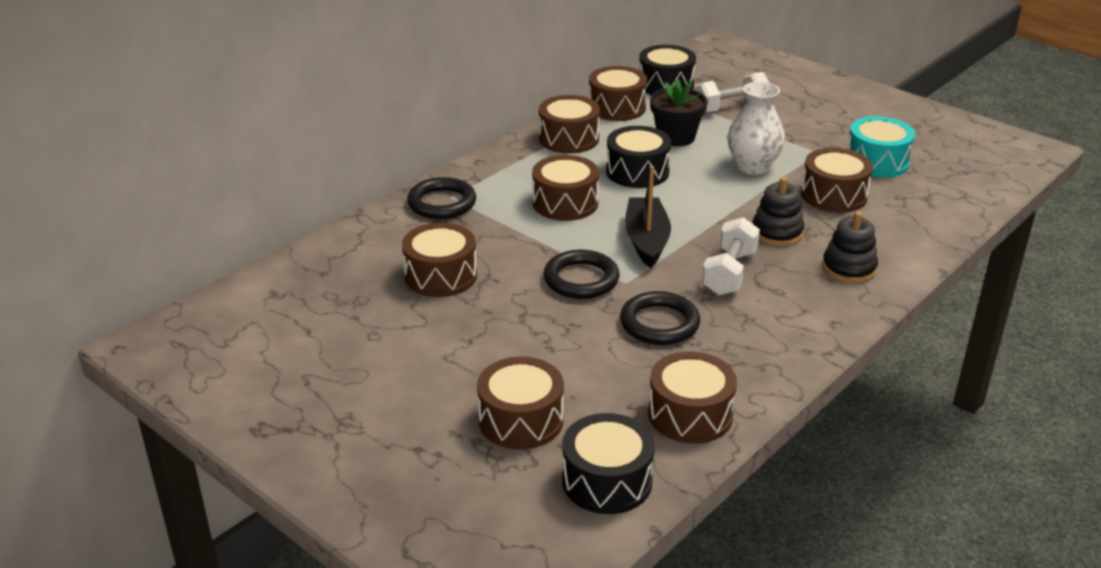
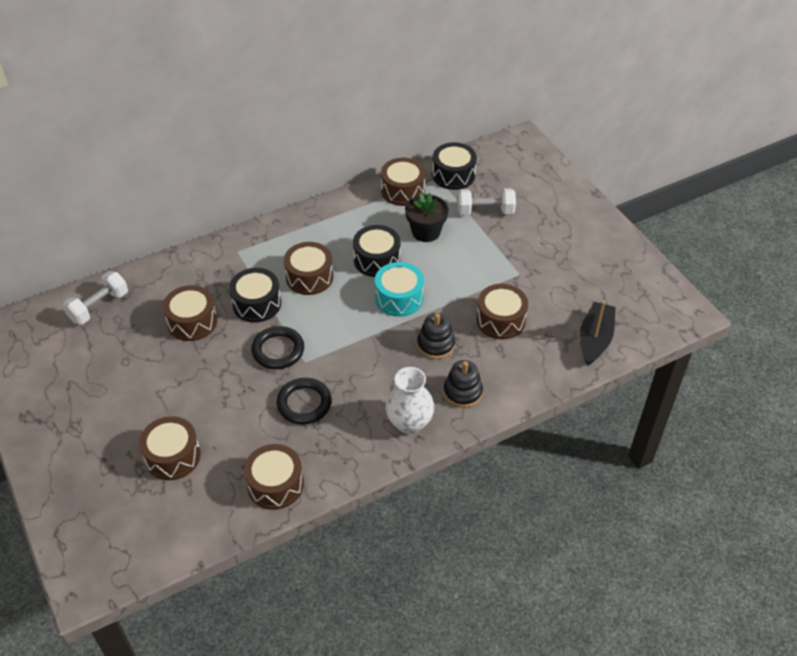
camera: 20 degrees right, 15 degrees up
black ring [407,177,476,219] -> none
brown drum [539,95,600,154] -> none
black drum [562,413,655,514] -> black drum moved to [229,268,281,323]
black boat [625,166,671,268] -> black boat moved to [579,301,615,366]
white dumbbell [702,217,760,296] -> white dumbbell moved to [63,271,128,325]
white vase [727,82,785,175] -> white vase moved to [385,367,434,434]
turquoise drum [849,116,915,177] -> turquoise drum moved to [375,262,424,317]

